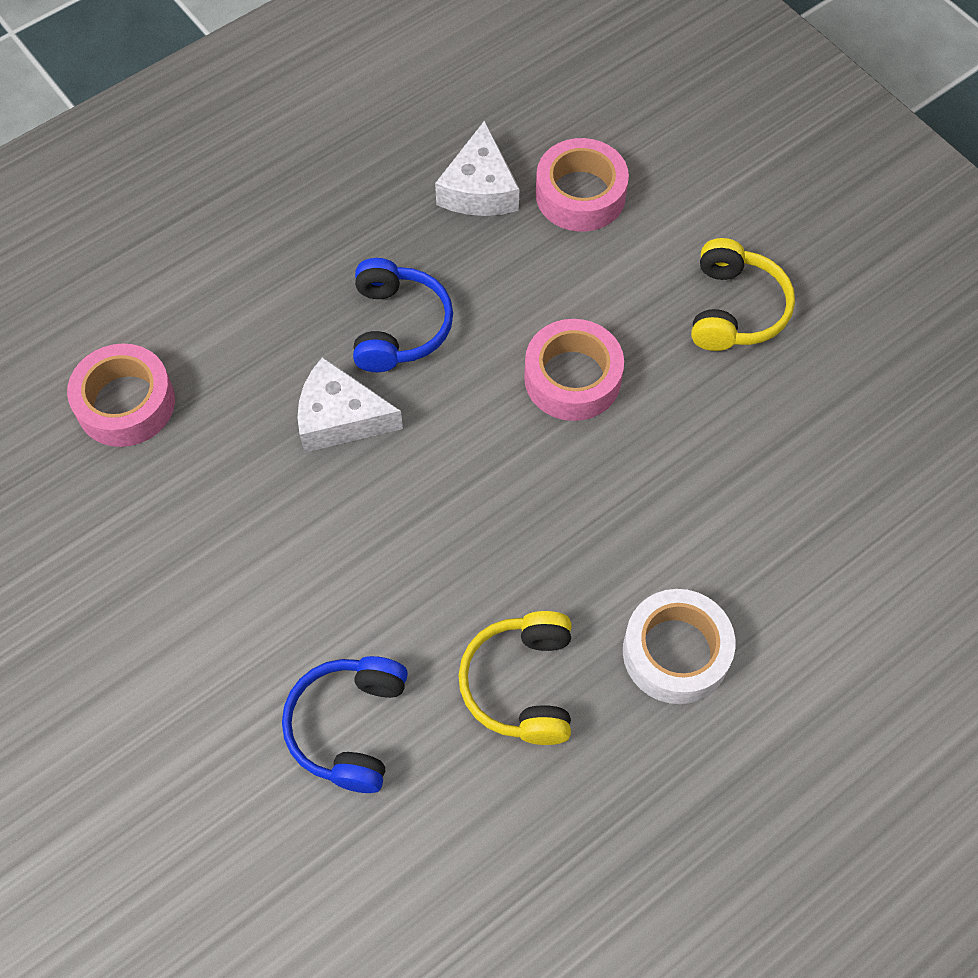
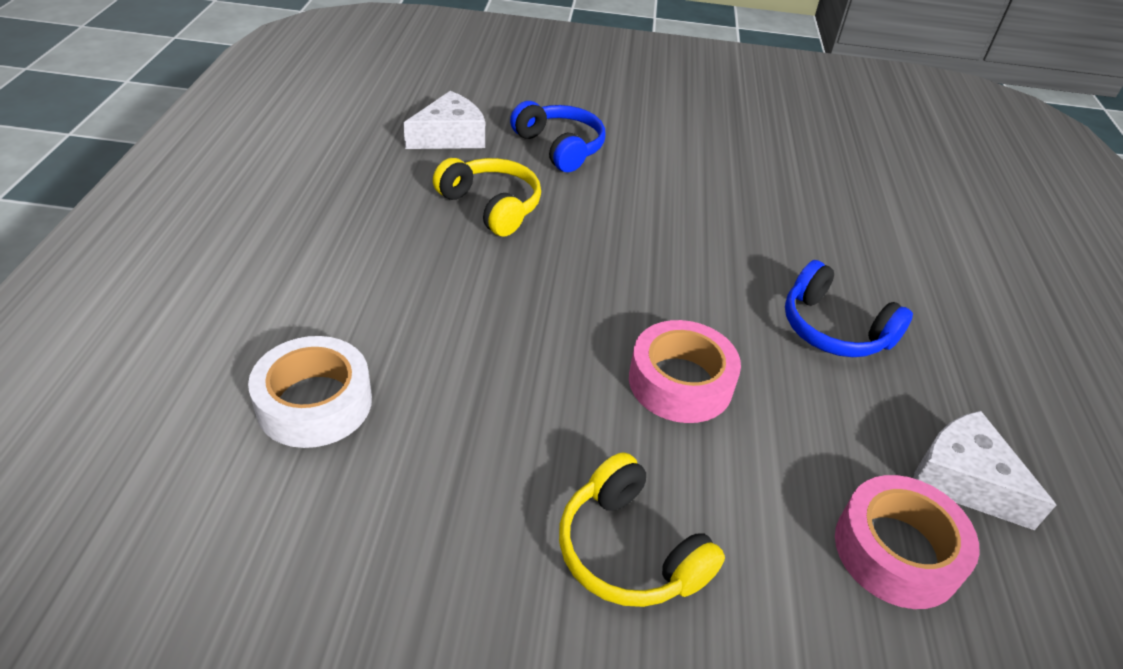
camera: 130 degrees right, 20 degrees down
pink tape [67,344,175,447] -> none
white cheese [298,357,403,453] -> white cheese moved to [403,91,485,149]
white tape [623,589,735,704] -> white tape moved to [248,336,372,448]

